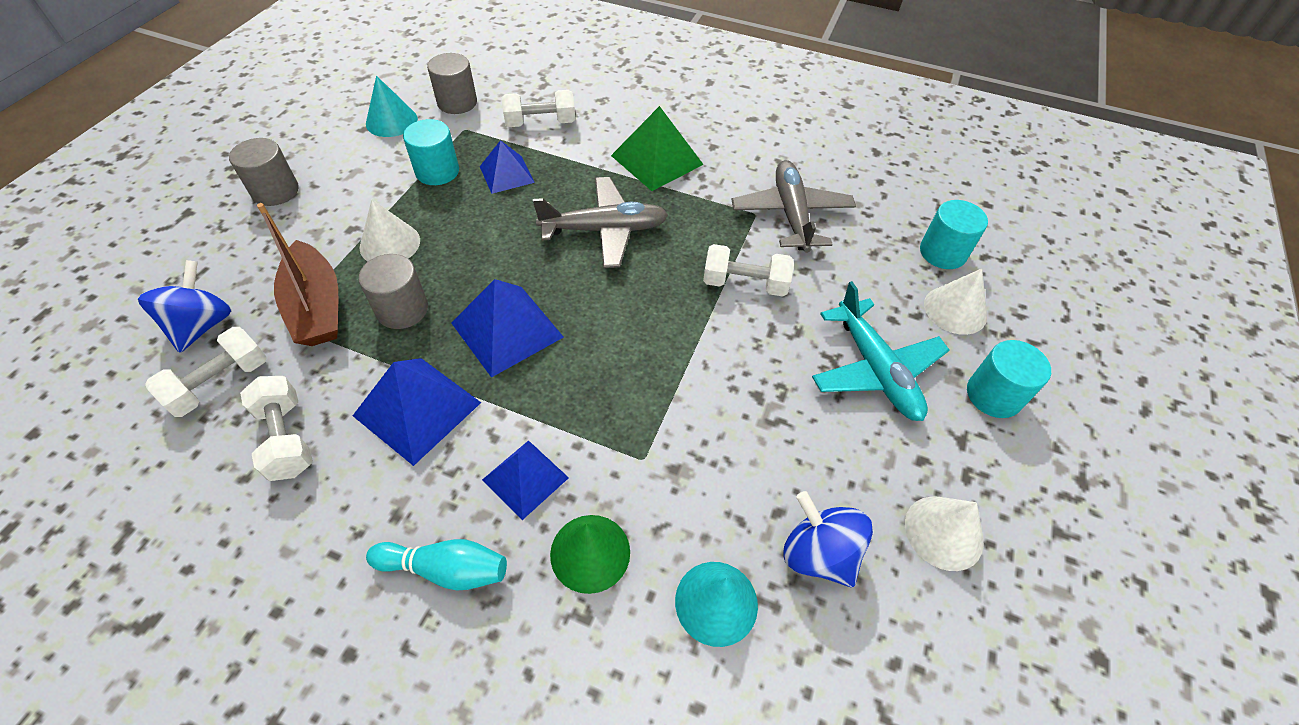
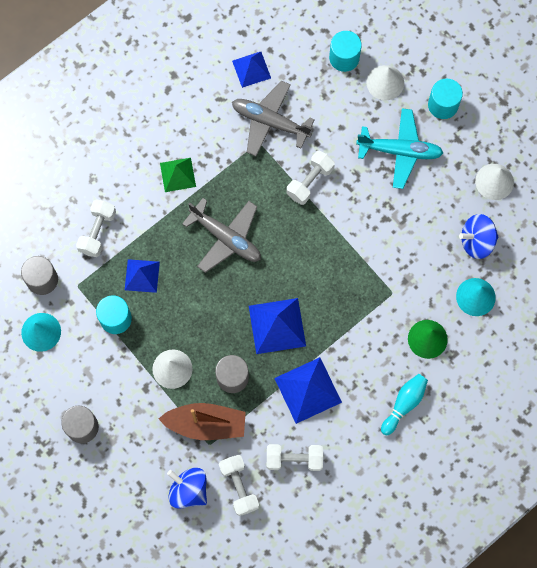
camera: 60 degrees left, 20 degrees up
blue pyramid [482,440,569,520] -> blue pyramid moved to [232,52,271,88]
grey plane [533,177,668,268] -> grey plane turned 105 degrees clockwise [182,198,261,273]
green pyramid [611,106,704,191] -> green pyramid [160,158,196,192], size x0.65

